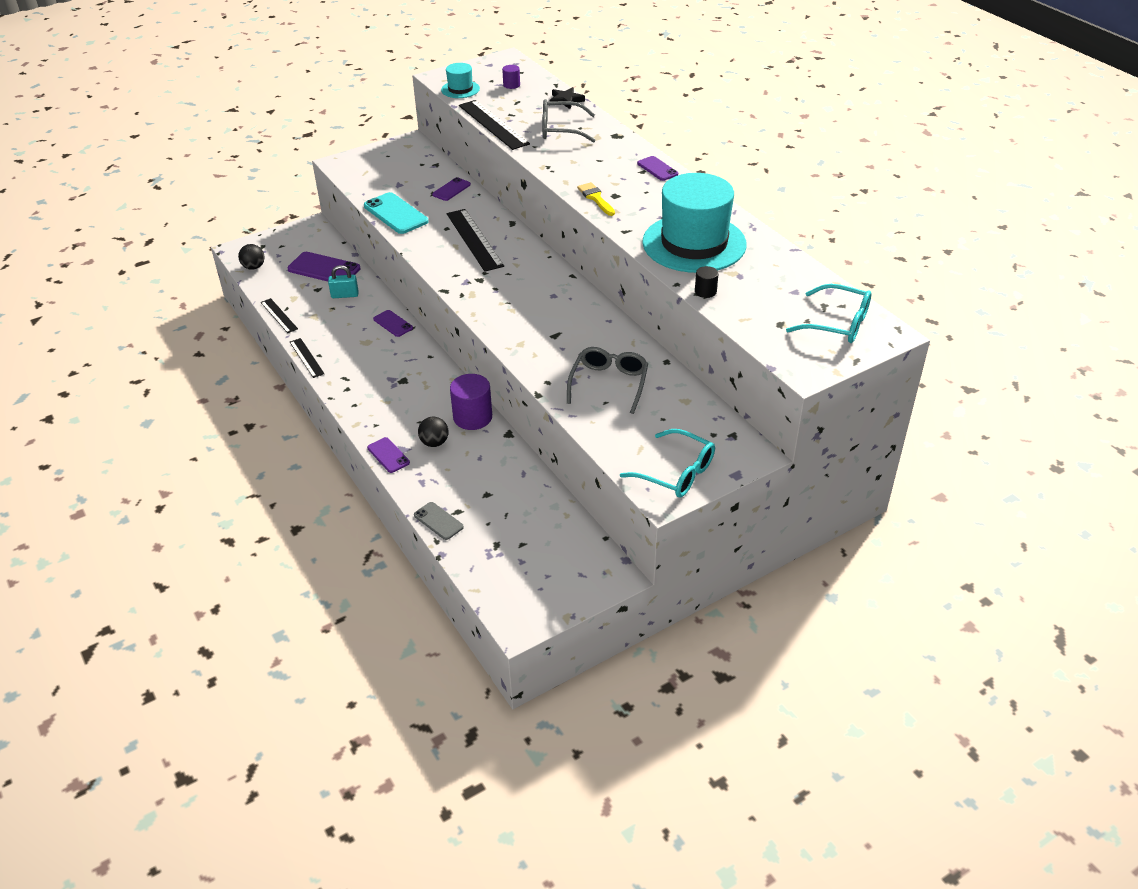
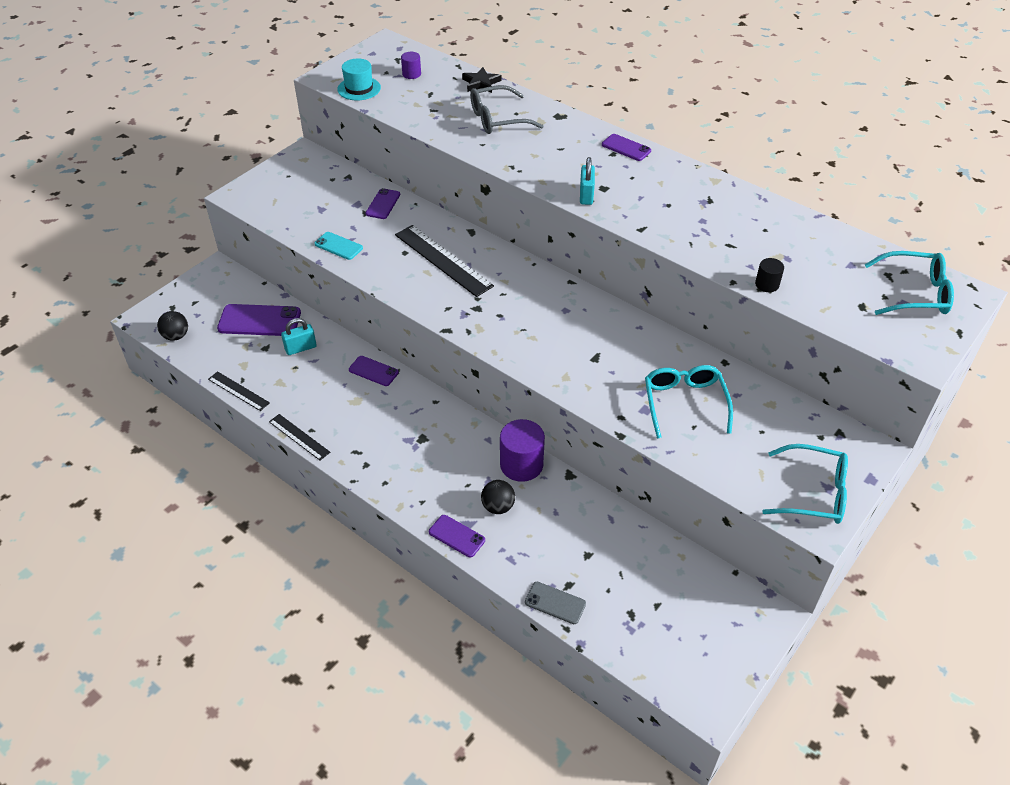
camera: 20 degrees left, 5 degrees up
turquoise phone [364,192,428,234] -> turquoise phone [314,232,363,260], size x0.58
black ruler [459,100,530,150] -> none
grey glasses [567,347,648,414] -> turquoise glasses [645,365,733,439]
yellow brush [577,182,615,216] -> turquoise padlock [580,157,595,205]
turquoise hat [642,173,747,273] -> none

